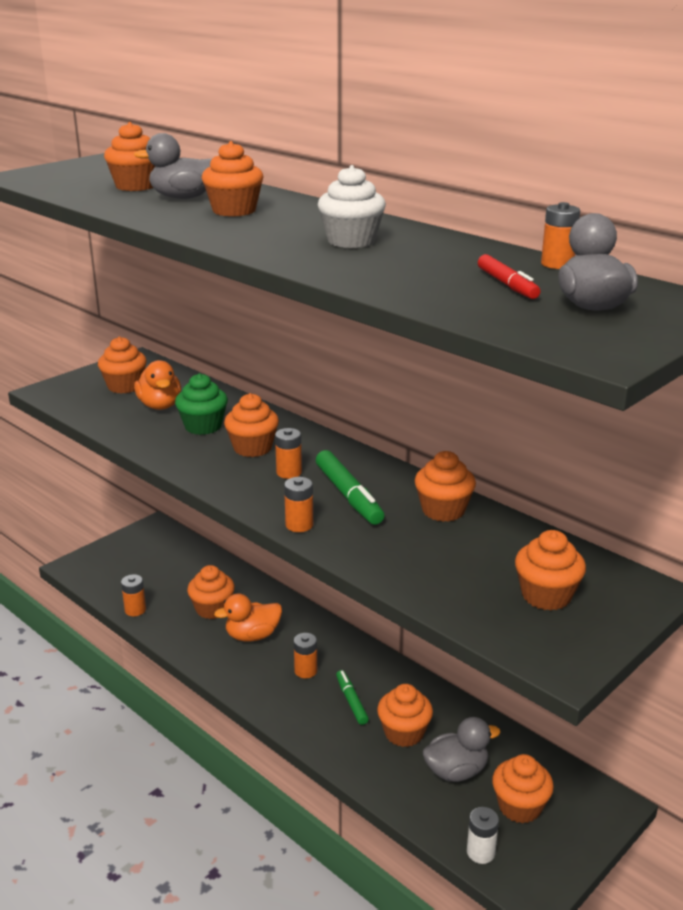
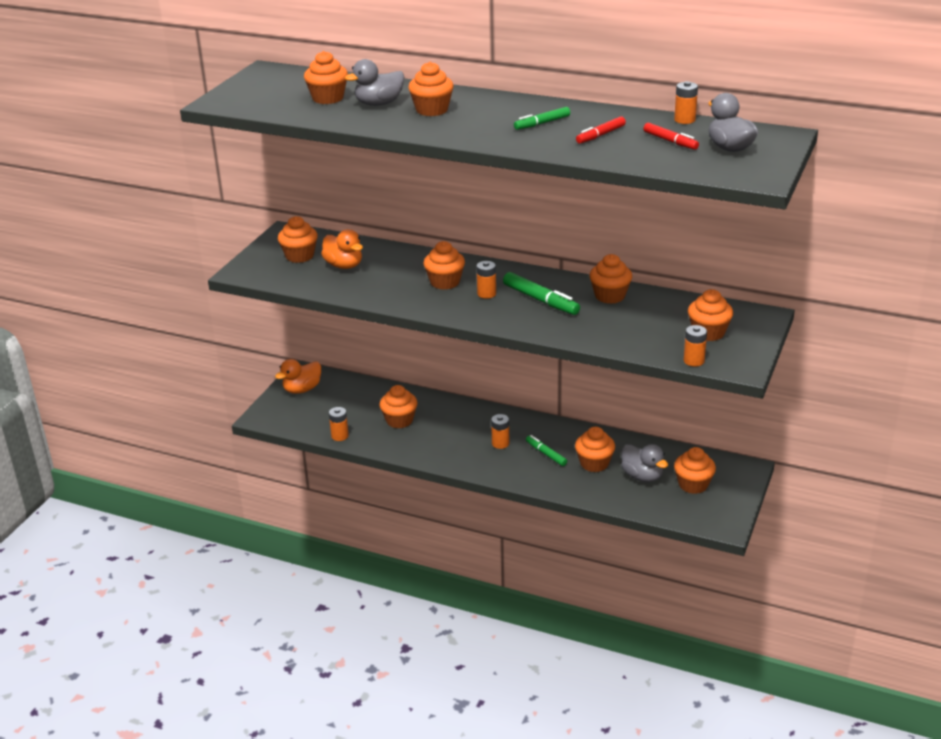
camera: 20 degrees left, 5 degrees up
green cupcake [175,373,228,435] -> none
orange duck [214,593,282,641] -> orange duck moved to [275,359,321,394]
orange battery [284,477,313,532] -> orange battery moved to [684,325,707,366]
white cupcake [318,165,386,248] -> green marker [514,107,570,130]
grey duck [422,717,501,782] -> grey duck turned 90 degrees clockwise [621,444,668,482]
white battery [467,807,499,864] -> none
none -> red marker [576,116,626,144]

